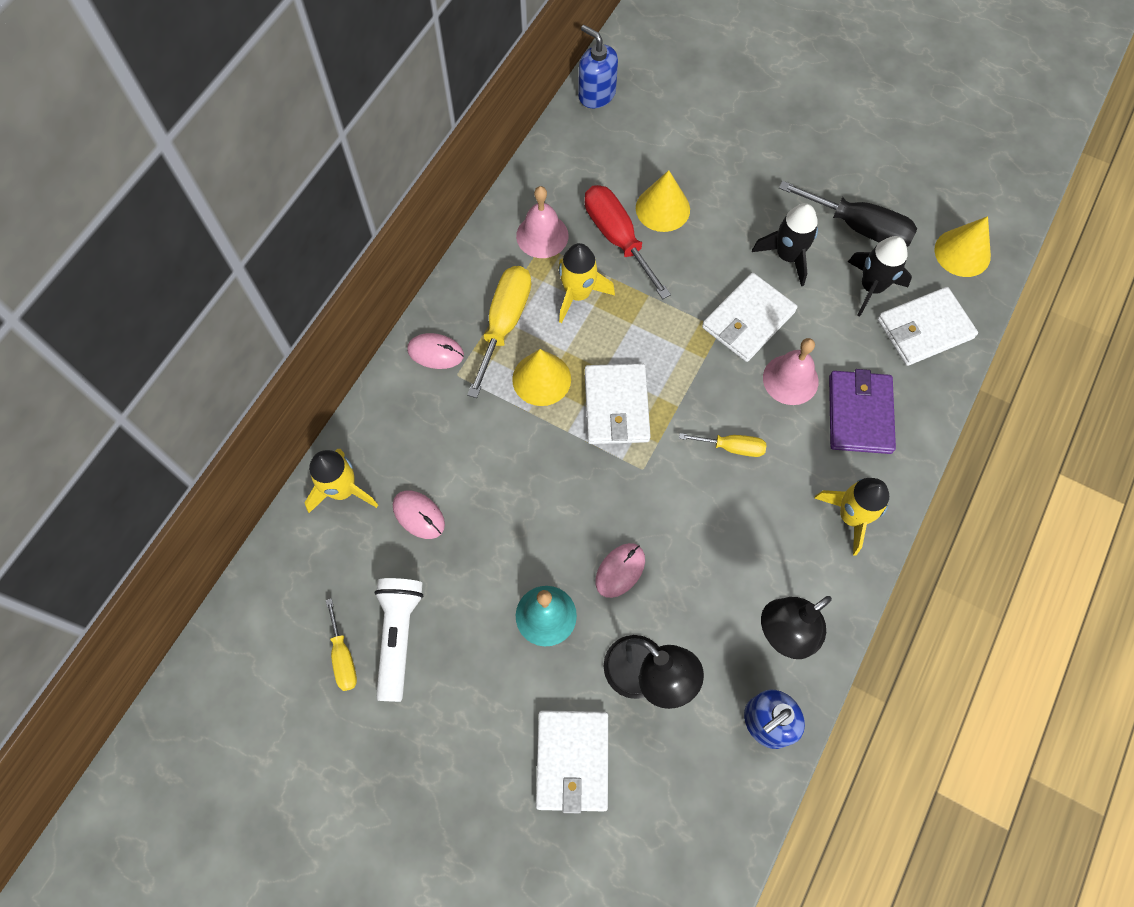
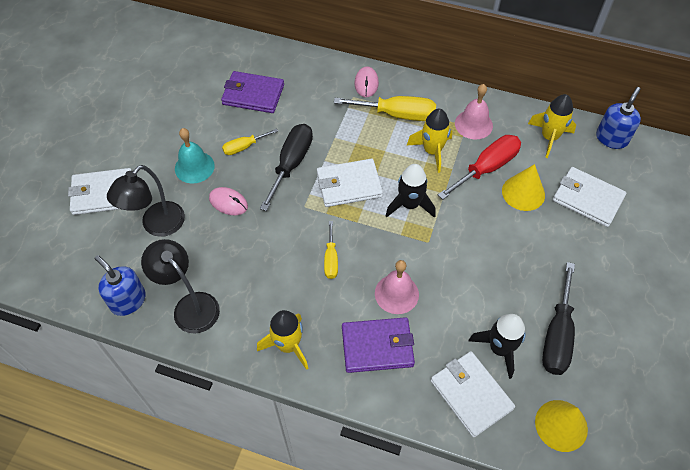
camera: 80 degrees right, 10 degrees down
yellow rocket [305,449,378,513] -> yellow rocket moved to [528,94,576,158]
yellow screwdriver [326,599,357,691] -> yellow screwdriver moved to [222,128,278,155]
white flashlight [374,578,423,702] -> none
pink mouse [393,490,445,539] -> purple wallet [221,71,284,113]
yellow cone [512,349,571,406] -> none
white wallet [702,273,797,362] -> white wallet moved to [553,167,627,227]
black rocket [752,203,818,286] -> black rocket moved to [385,164,436,218]
none -> black screwdriver [260,124,313,211]

